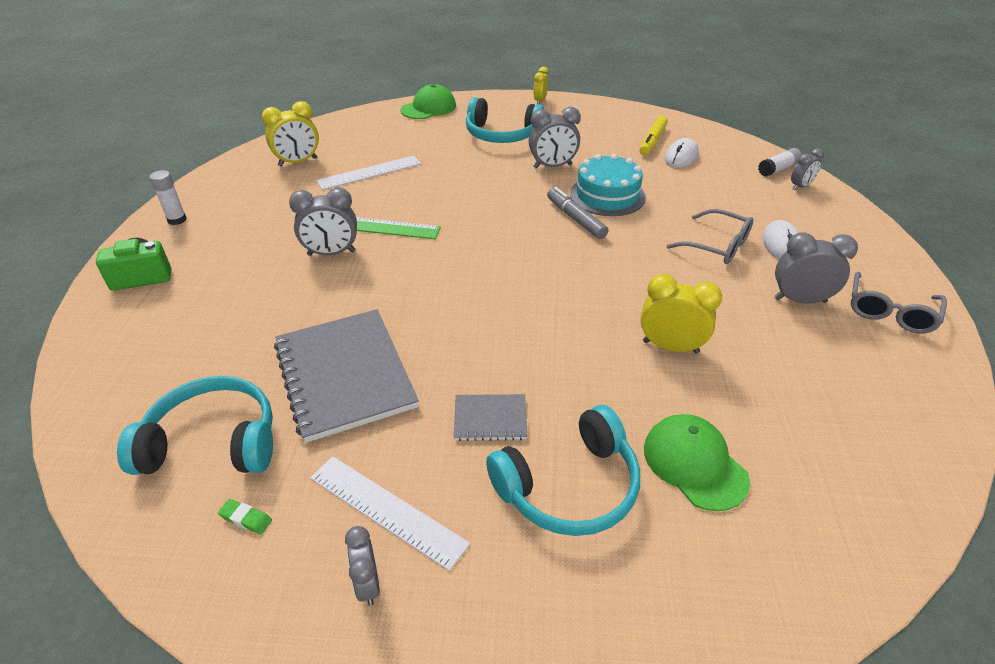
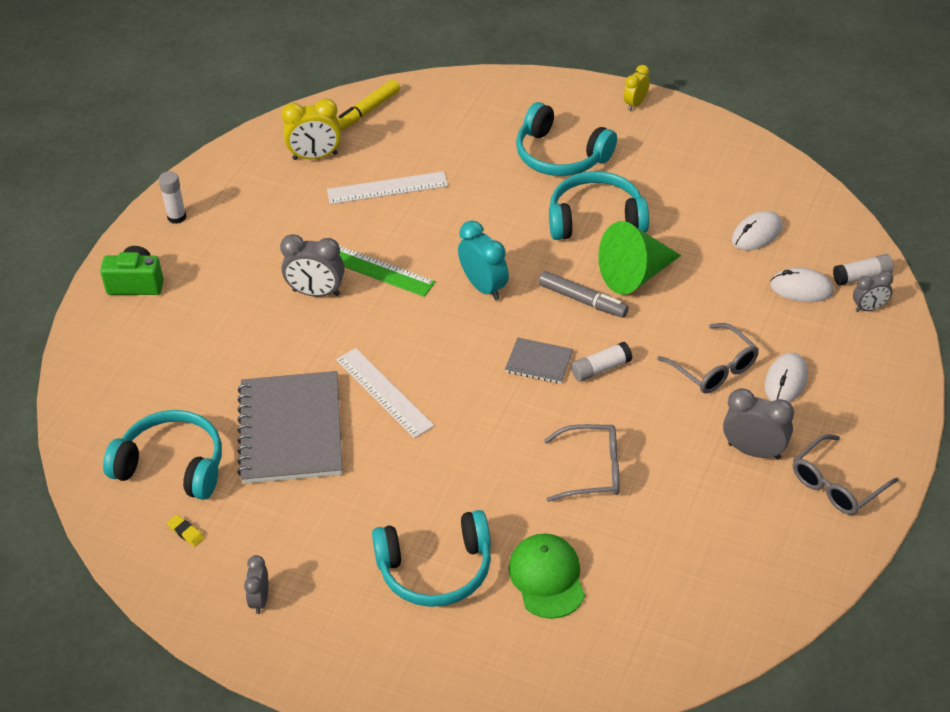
camera: 20 degrees right, 5 degrees up
green eraser [218,499,272,534] -> yellow eraser [167,515,204,547]
white ruler [310,456,470,571] -> white ruler moved to [336,348,434,439]
green cap [400,84,456,119] -> none
grey notebook [454,394,527,441] -> grey notebook moved to [505,338,573,384]
grey clock [529,107,581,169] -> turquoise headphones [549,171,649,240]
grey marker [547,187,608,239] -> grey marker turned 135 degrees clockwise [538,271,629,318]
turquoise cake [570,154,646,216] -> green cone [598,221,681,295]
yellow marker [639,115,668,156] -> yellow marker moved to [337,79,400,131]
yellow clock [641,274,722,354] -> grey glasses [544,424,619,502]
none -> turquoise clock [458,221,509,301]
none -> white glue stick [571,342,632,382]
none -> white mouse [770,268,834,302]

